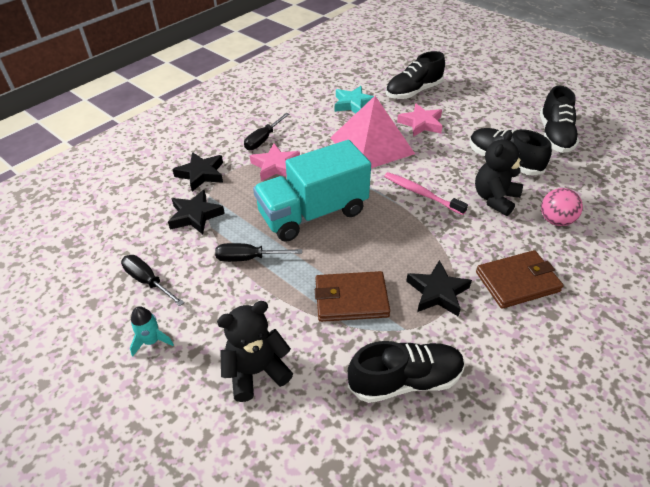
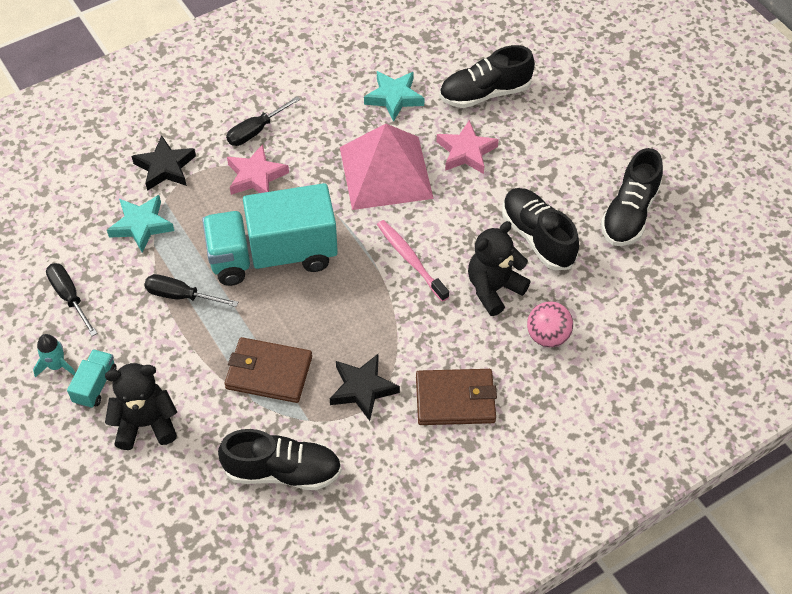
camera: 15 degrees right, 10 degrees up
black star [168,189,225,234] -> turquoise star [107,195,174,253]
none -> turquoise truck [67,349,117,408]

